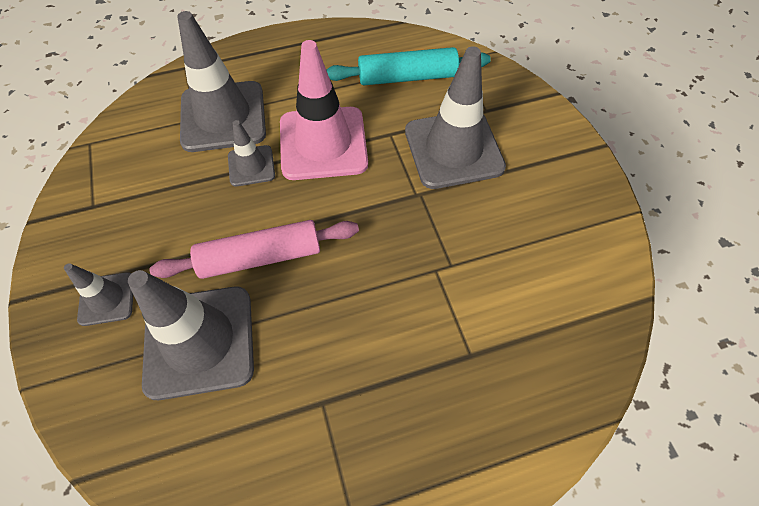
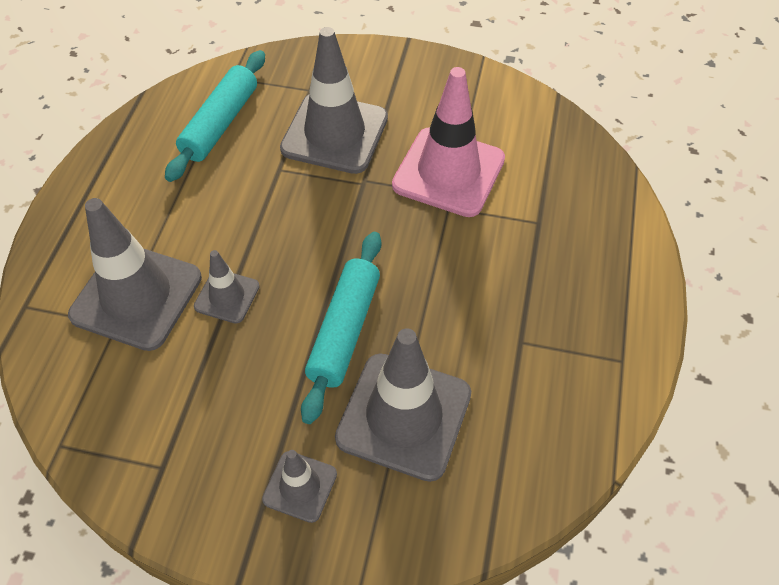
camera: 60 degrees left, 5 degrees down
pink rolling pin [149,220,359,279] -> turquoise rolling pin [301,232,381,424]
pink traffic cone [280,40,368,180] -> pink traffic cone moved to [392,67,505,217]

